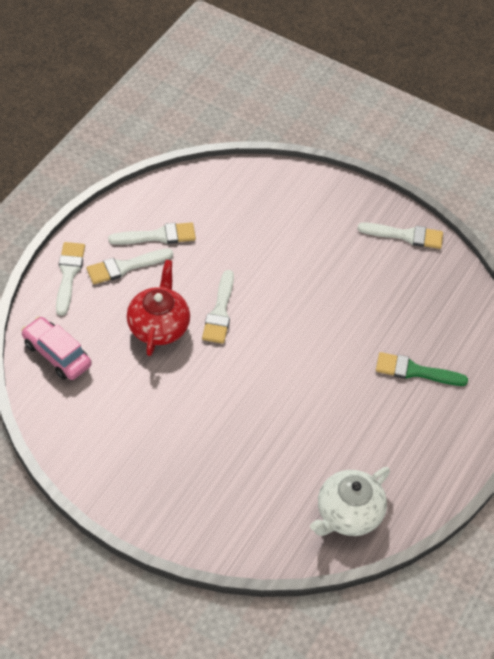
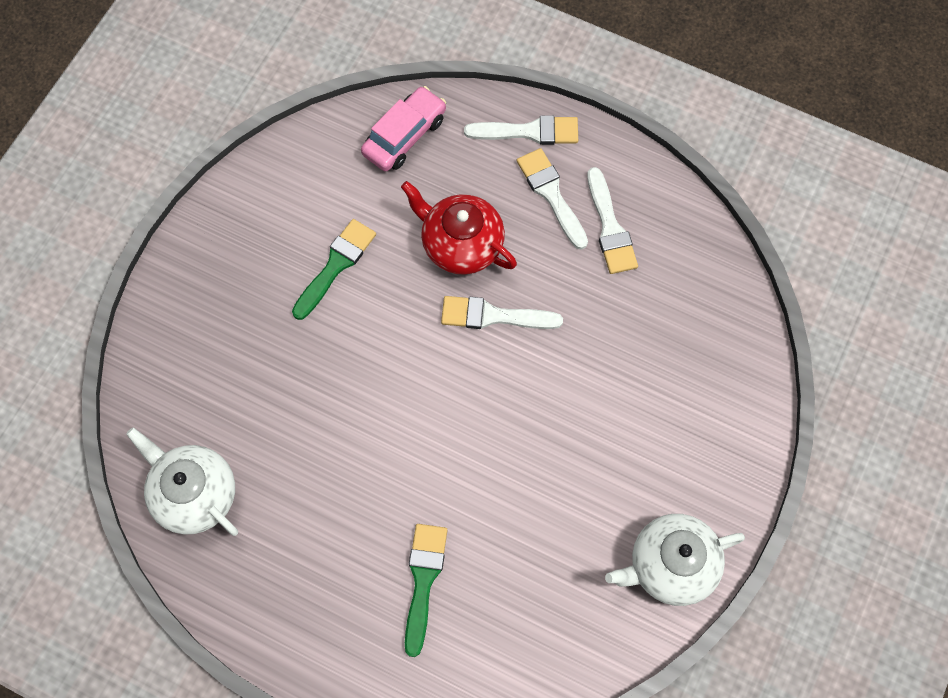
camera: 90 degrees right, 15 degrees up
red teapot [127,260,190,356] -> red teapot turned 150 degrees counterclockwise [401,181,517,275]
white brush [358,223,443,249] -> white teapot [605,514,745,606]
none -> green brush [292,219,376,320]

